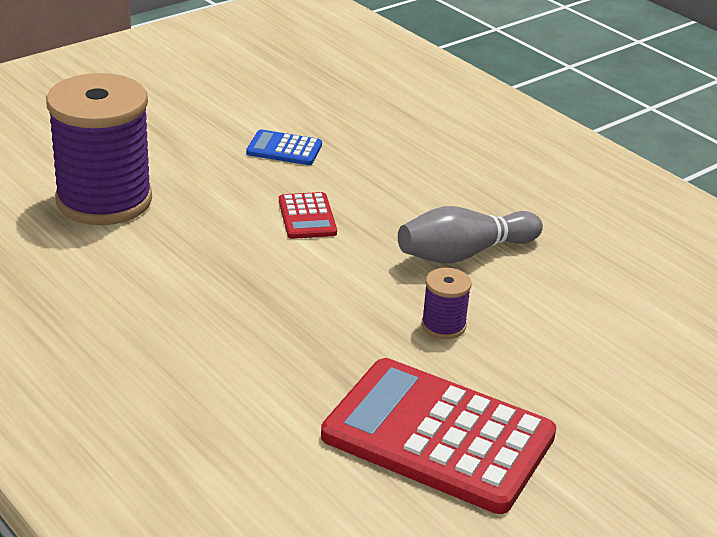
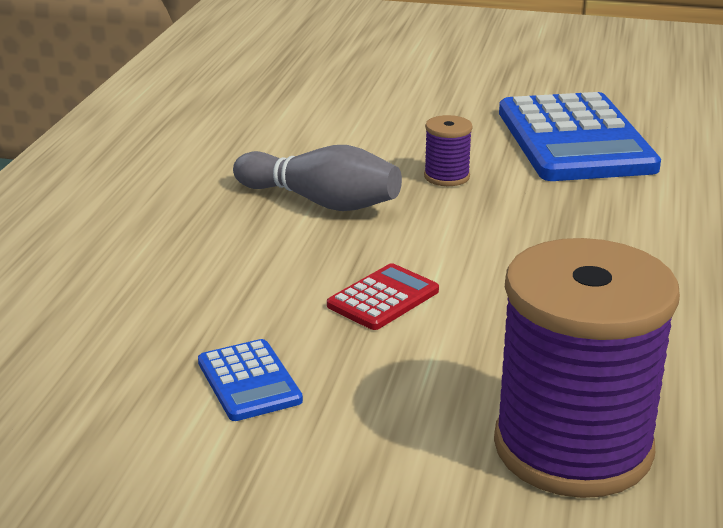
camera: 125 degrees left, 5 degrees down
red calculator [321,358,556,514] -> blue calculator [499,92,661,181]

